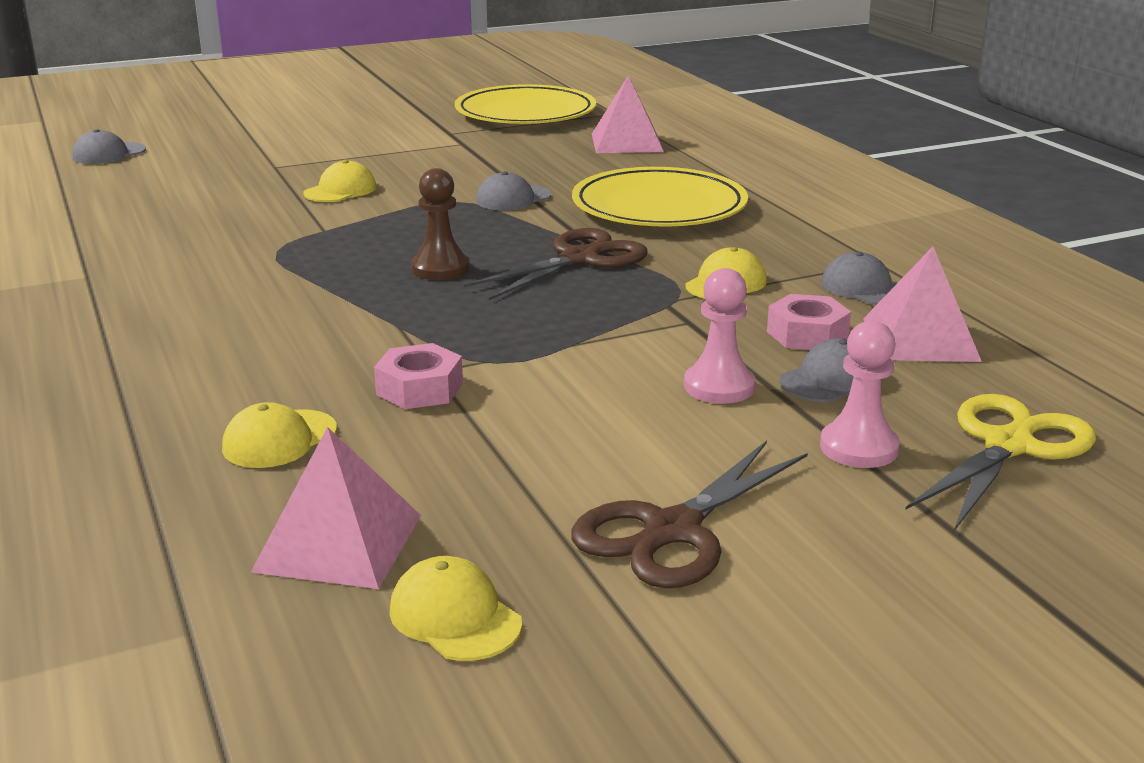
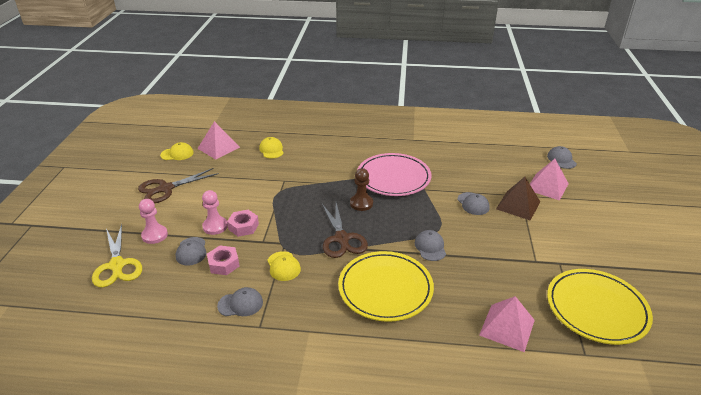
camera: 120 degrees right, 10 degrees up
yellow cap [303,160,376,202] -> grey cap [457,192,490,215]
pink nut [374,343,463,409] -> pink nut moved to [227,210,259,237]
brown scissors [571,441,808,588] -> brown scissors turned 105 degrees counterclockwise [138,168,219,203]
pink pyramid [863,247,982,362] -> pink pyramid moved to [530,159,569,201]
none -> pink plate [357,153,431,196]
none -> brown pyramid [496,177,540,221]

